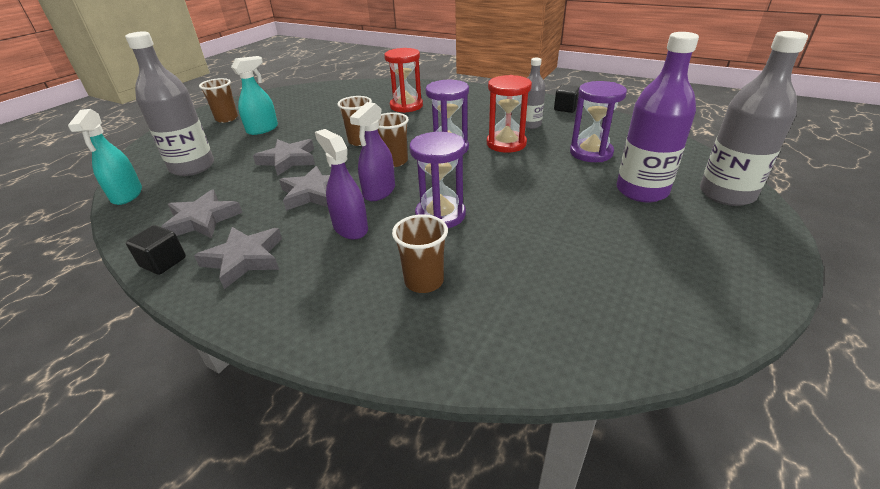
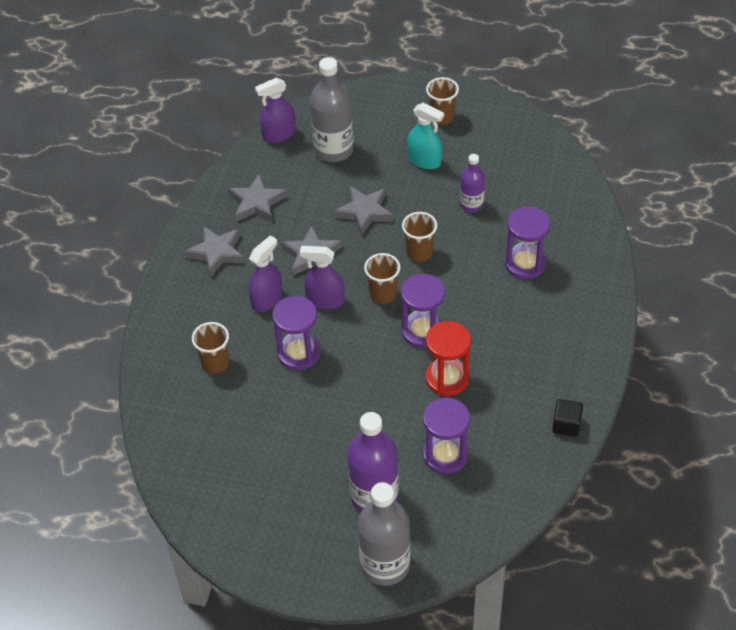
camera: 75 degrees right, 15 degrees up
turquoise spray bottle [68,109,142,205] -> purple spray bottle [255,77,296,143]
black cube [126,225,186,275] -> none
red hourglass [384,48,423,113] -> purple hourglass [505,206,551,279]
grey bottle [520,58,546,129] -> none
none -> purple bottle [460,154,485,212]

